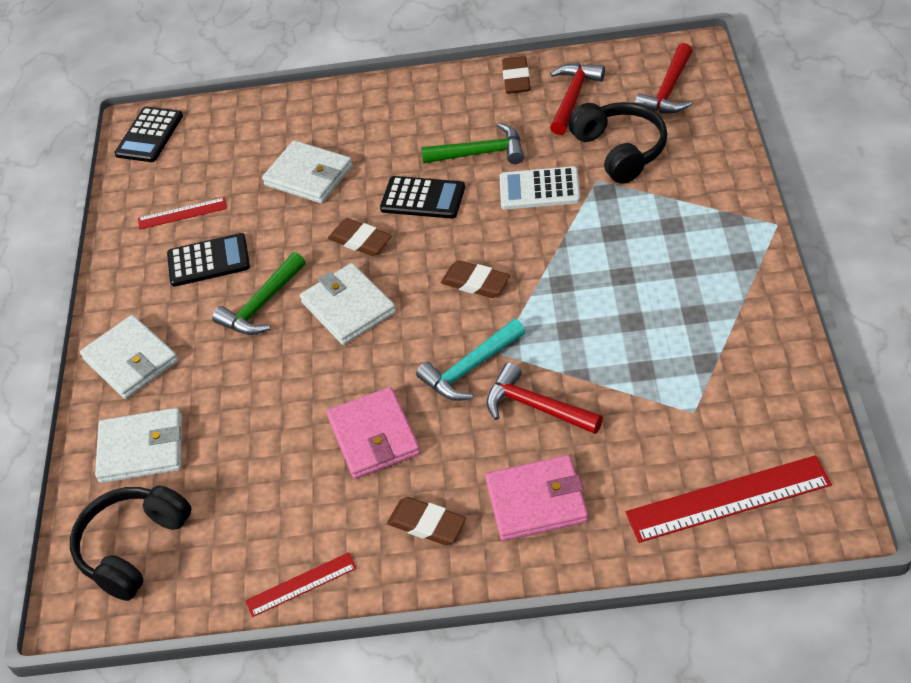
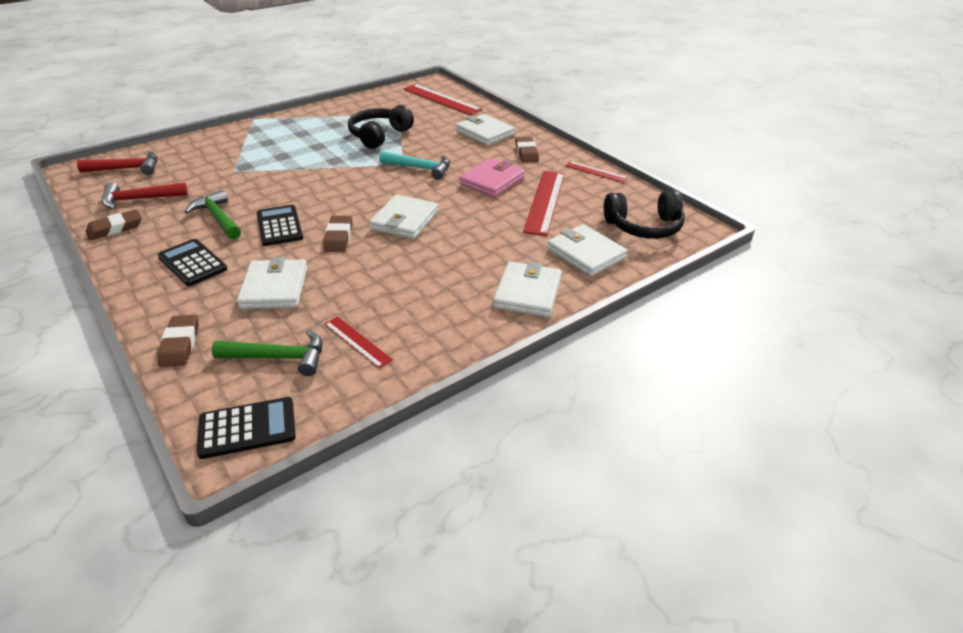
camera: 130 degrees left, 10 degrees down
black calculator [167,233,250,287] -> black calculator moved to [158,239,227,286]
green hammer [212,252,306,335] -> green hammer moved to [212,329,322,376]
brown eraser [441,260,510,298] -> brown eraser moved to [157,315,199,367]
pink wallet [485,455,588,541] -> white wallet [456,114,515,146]
red hammer [486,362,603,434] -> none
white calculator [500,166,580,210] -> none
black headphones [568,102,667,184] -> black headphones moved to [348,105,414,149]
none -> red ruler [523,171,564,236]

